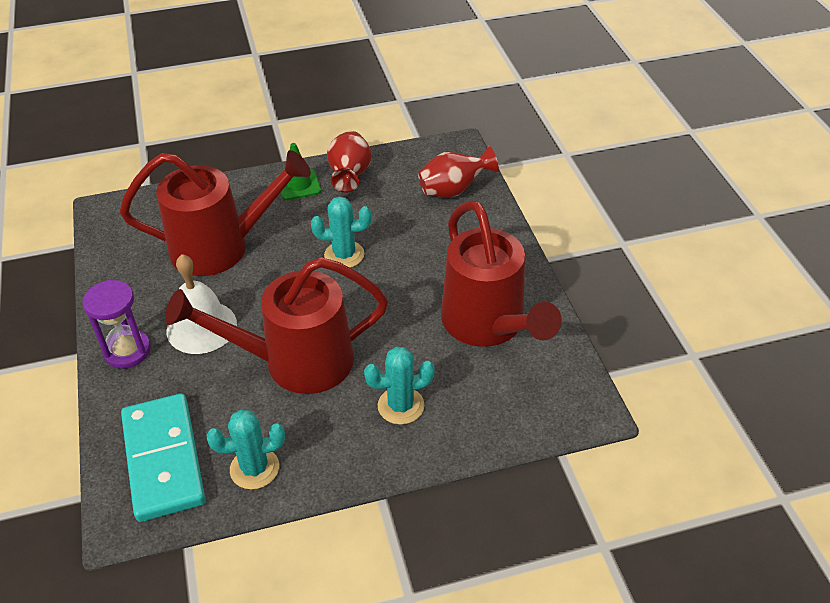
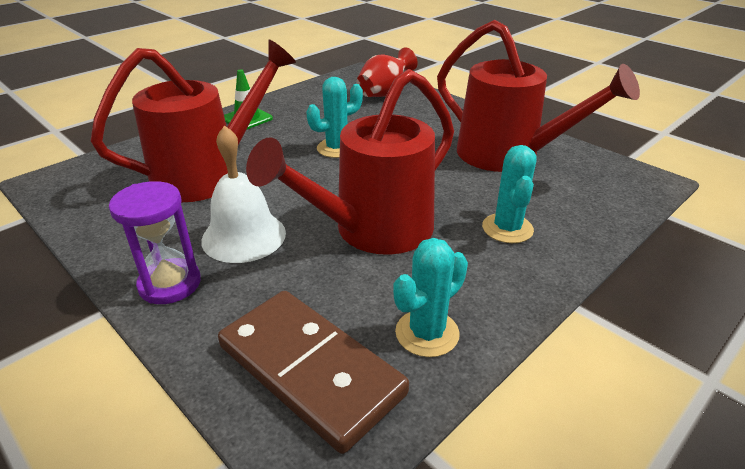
camera: 30 degrees left, 10 degrees down
turquoise domino [121,393,206,522] -> brown domino [218,291,409,454]
red vase [327,131,371,193] -> none
turquoise cactus [364,346,435,425] -> turquoise cactus turned 45 degrees counterclockwise [482,145,537,243]

